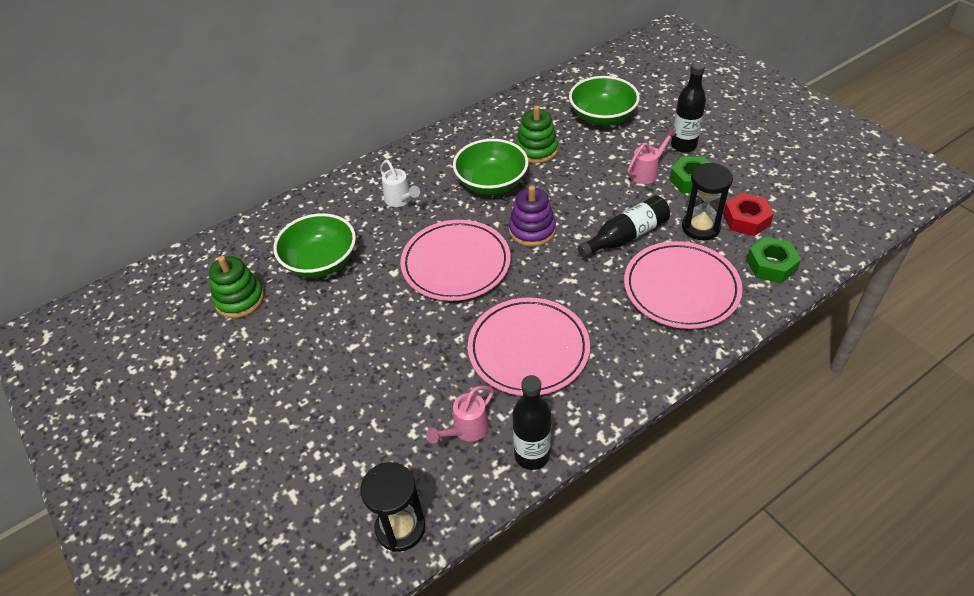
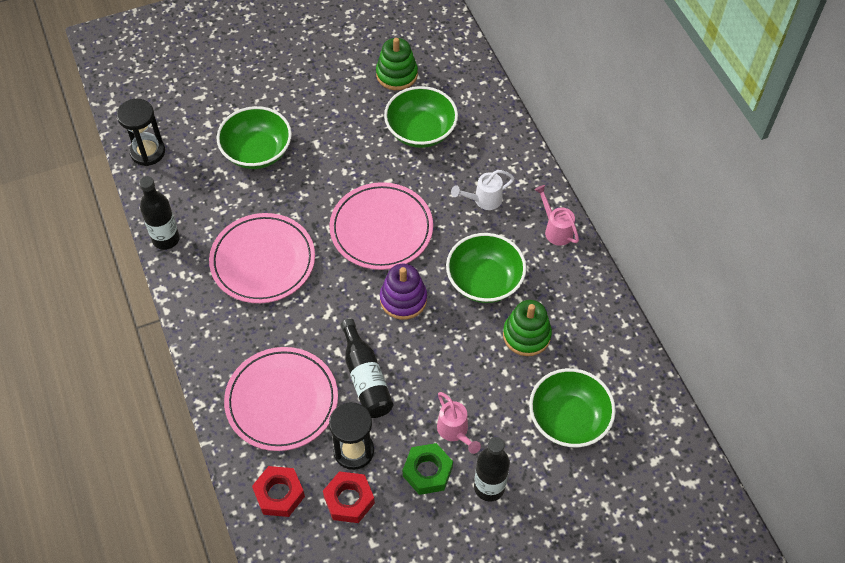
camera: 100 degrees right, 10 degrees up
pink watering can [426,386,494,443] -> pink watering can moved to [534,185,579,246]
green nut [747,237,801,283] -> red nut [252,466,305,517]
none -> green bowl [217,106,292,169]

